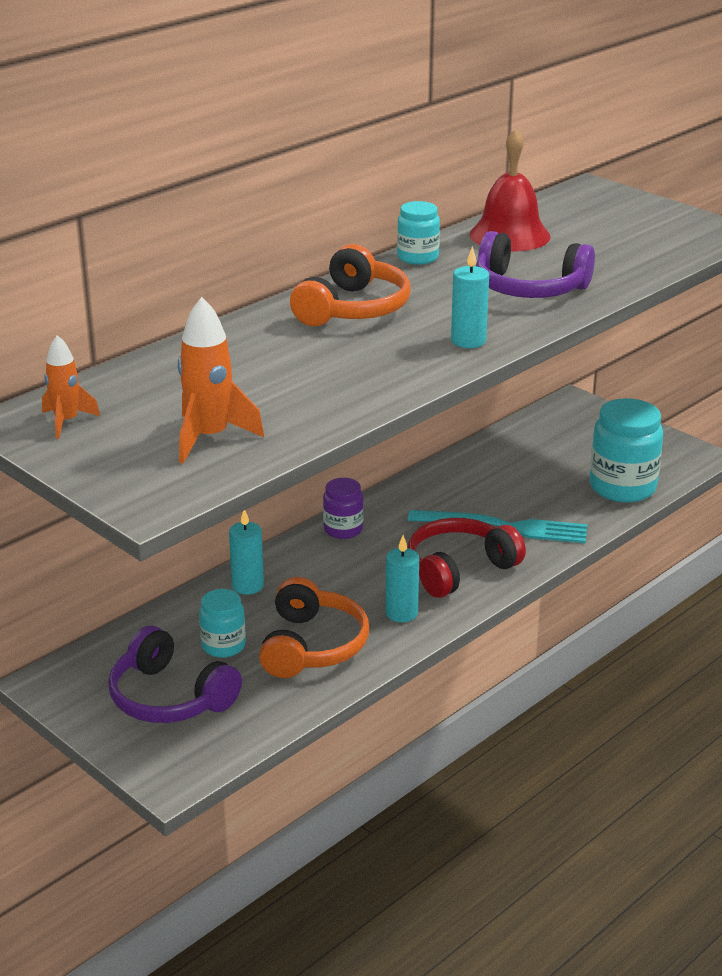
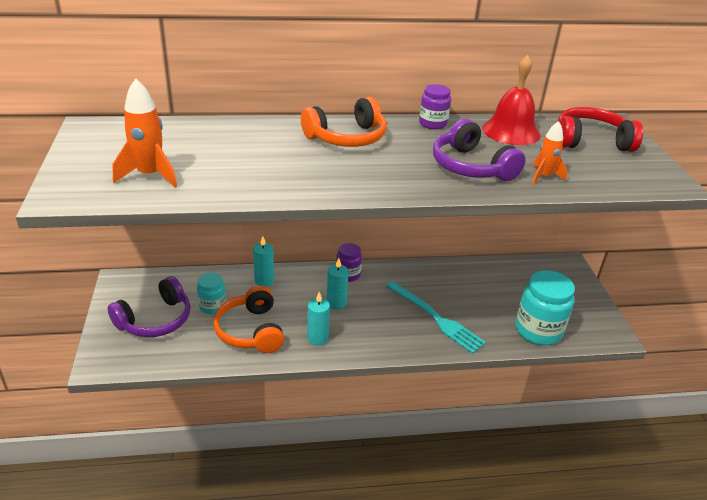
camera: 35 degrees right, 5 degrees up
orange rocket [42,335,100,439] -> orange rocket moved to [532,121,567,185]
purple headphones [108,626,242,723] -> purple headphones turned 120 degrees counterclockwise [108,276,190,337]
orange headphones [259,577,369,678] -> orange headphones turned 120 degrees clockwise [213,286,284,353]
turquoise jar [397,201,440,265] -> purple jar [419,84,451,129]
red headphones [408,518,526,598] -> red headphones moved to [557,107,643,152]
turquoise candle [451,246,489,348] -> turquoise candle moved to [327,258,349,309]

